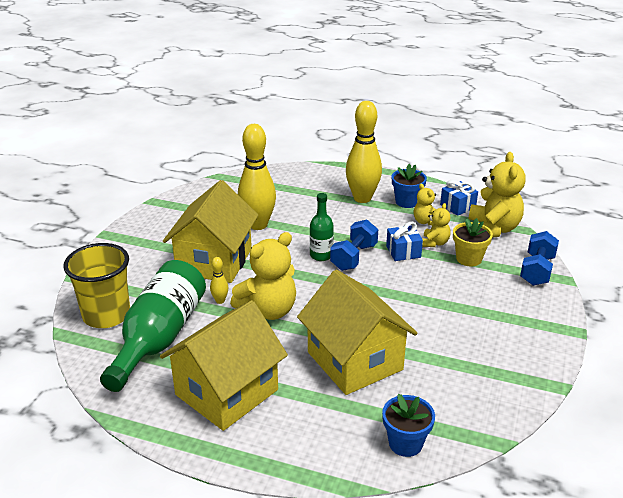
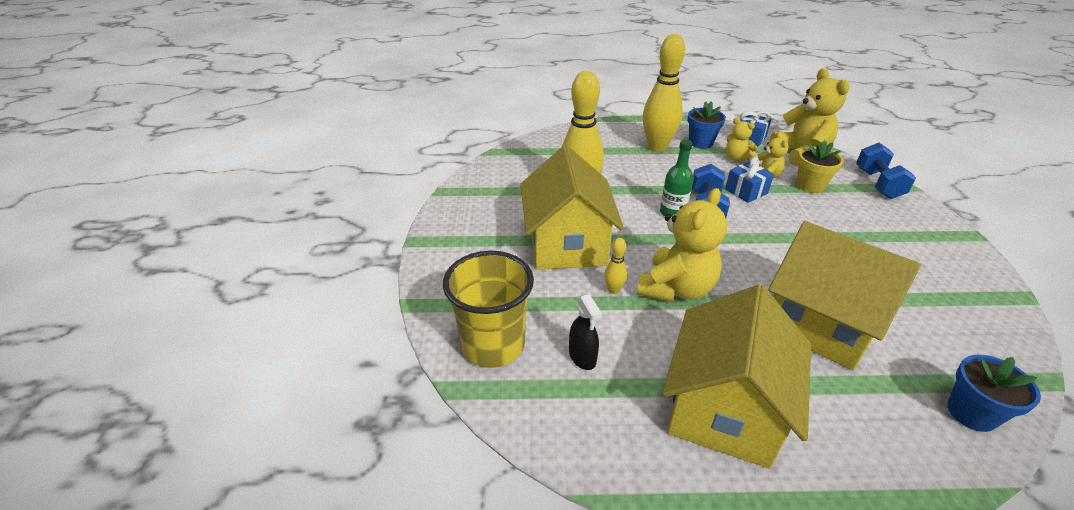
camera: 20 degrees left, 5 degrees up
green bottle [100,260,206,392] -> black spray bottle [569,294,602,370]

